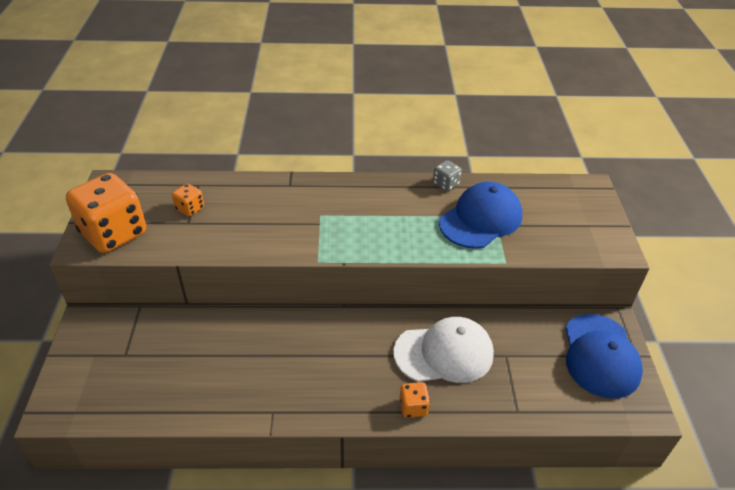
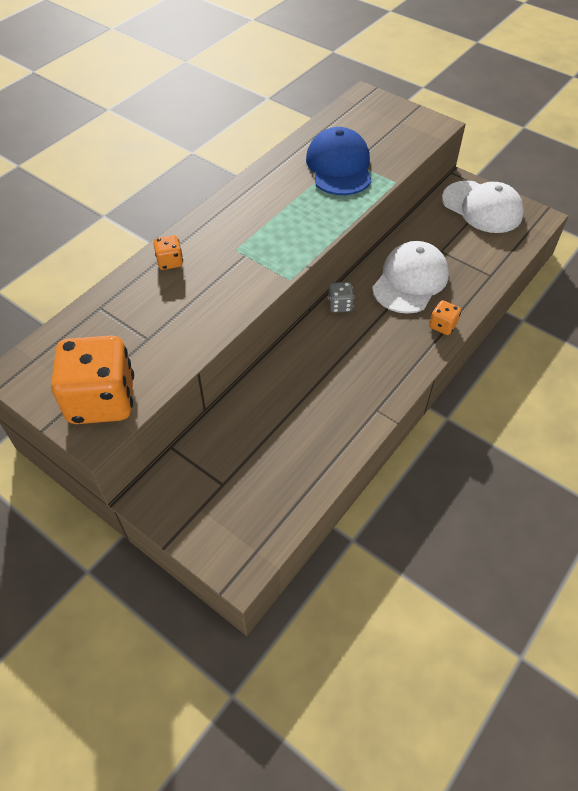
camera: 50 degrees left, 10 degrees up
orange dice [172,184,204,216] -> orange dice moved to [153,235,183,270]
grey dice [433,160,462,191] -> grey dice moved to [328,282,354,313]
blue cap [565,314,643,399] -> white cap [442,180,524,233]

